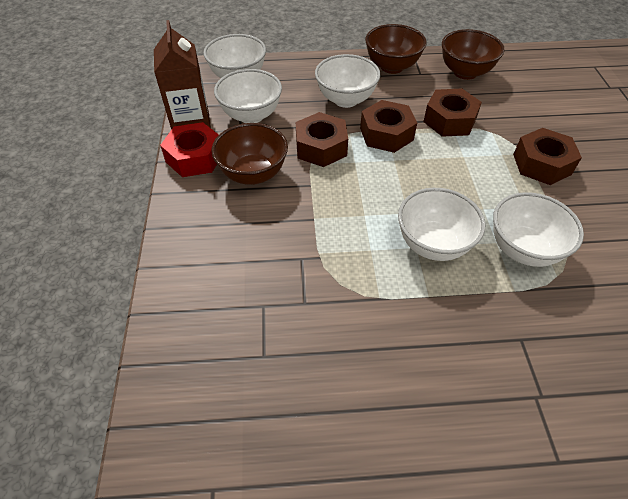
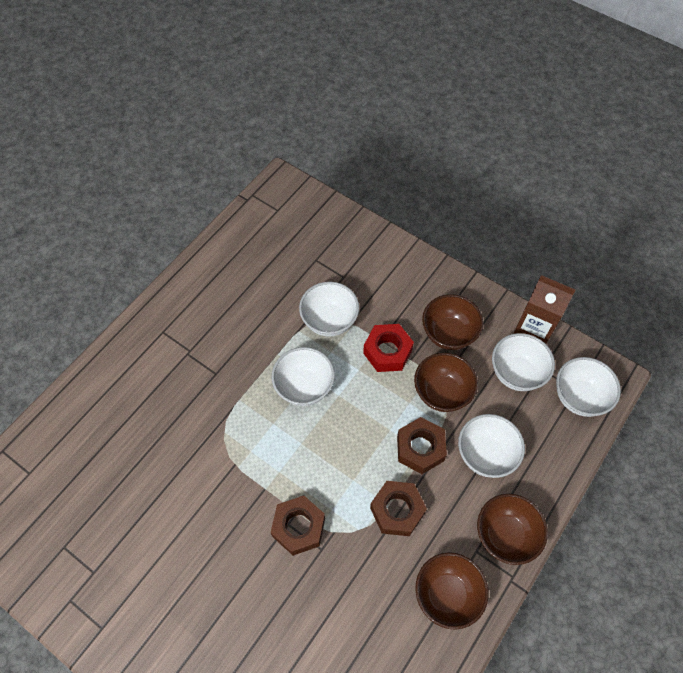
camera: 130 degrees right, 10 degrees up
red nut [160,122,219,177] -> red nut moved to [363,324,414,372]
brown nut [296,112,348,167] -> brown bowl [414,353,478,412]
white bowl [493,192,584,267] -> white bowl moved to [299,282,359,337]

